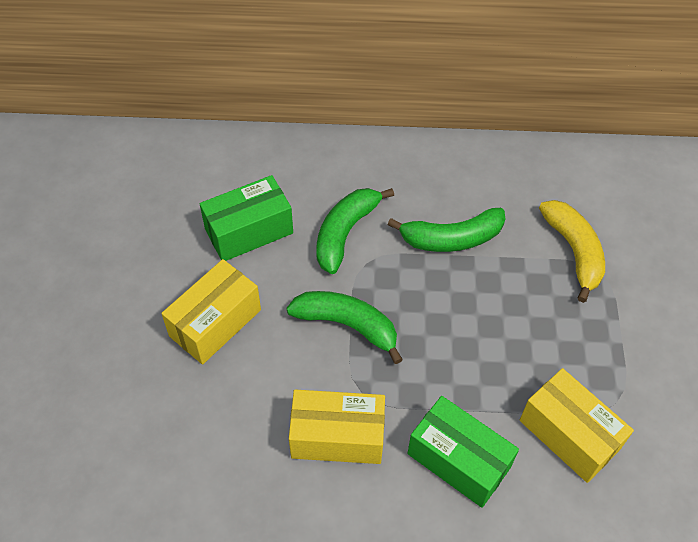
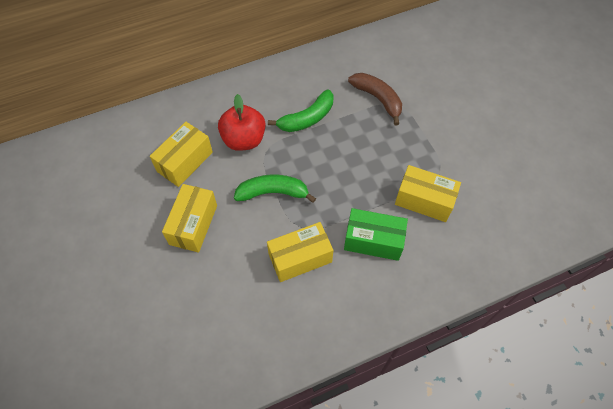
camera: 25 degrees left, 5 degrees up
green box [200,175,293,261] -> yellow box [150,122,213,187]
green banana [316,188,394,274] -> red apple [218,94,265,151]
yellow banana [539,200,605,303] -> brown banana [348,73,402,125]

